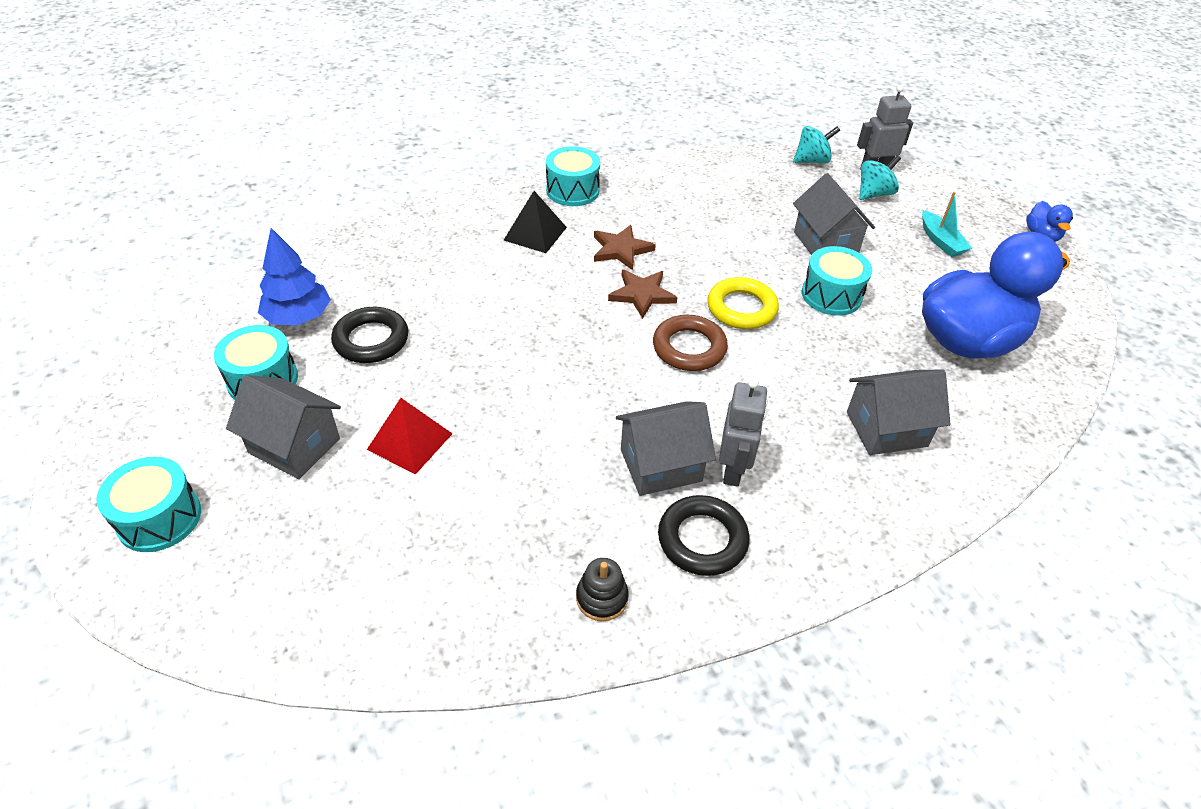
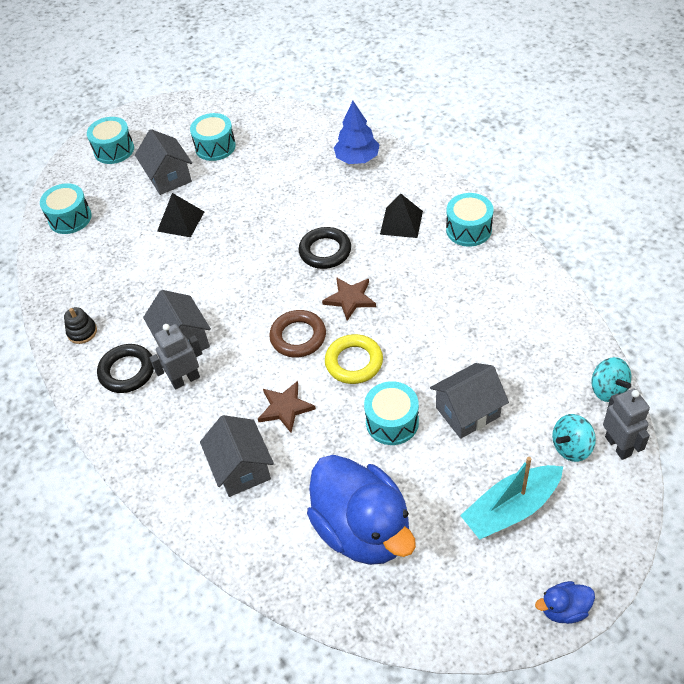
camera: 85 degrees right, 5 degrees up
grey house [226,375,341,479] -> grey house turned 45 degrees counterclockwise [135,129,192,195]
blue tree [258,228,331,326] -> blue tree moved to [334,101,380,164]
black ring [331,307,408,363] -> black ring moved to [299,227,351,269]
red pyramid [367,398,453,475] -> black pyramid [157,193,204,237]
brown star [594,225,656,270] -> brown star moved to [258,381,316,433]
grey robot [719,378,768,487] -> grey robot turned 150 degrees clockwise [150,324,202,389]
turquoise spinning top [859,155,901,200] -> turquoise spinning top turned 105 degrees clockwise [552,414,596,462]
turquoise boat [922,192,972,257] -> turquoise boat [460,457,563,540], size x1.64
none -> turquoise drum [40,183,92,234]

